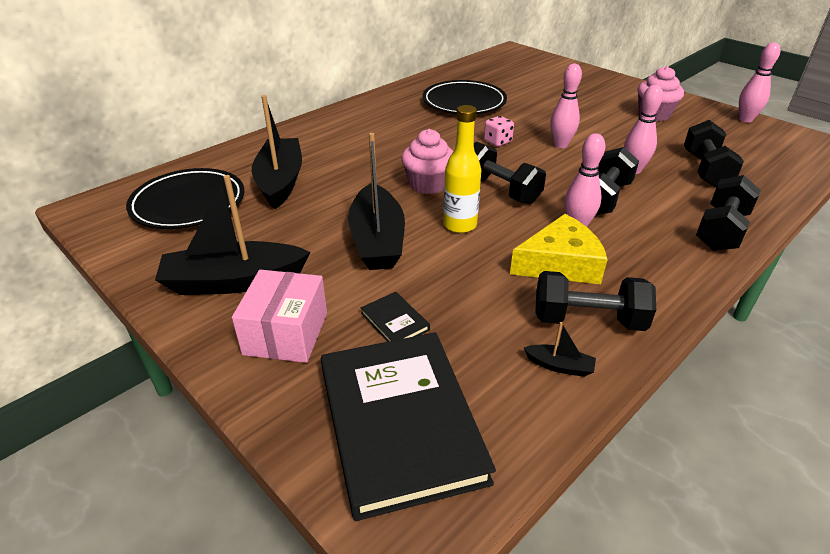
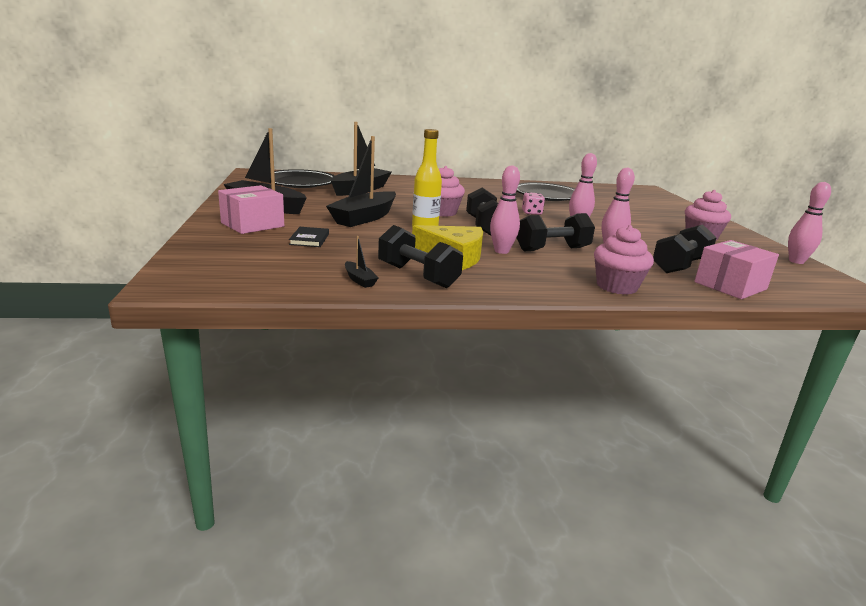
camera: 35 degrees right, 15 degrees down
black book [321,332,496,521] -> none
black dumbbell [696,175,761,251] -> pink cupcake [594,225,654,295]
none -> pink box [694,240,779,299]

